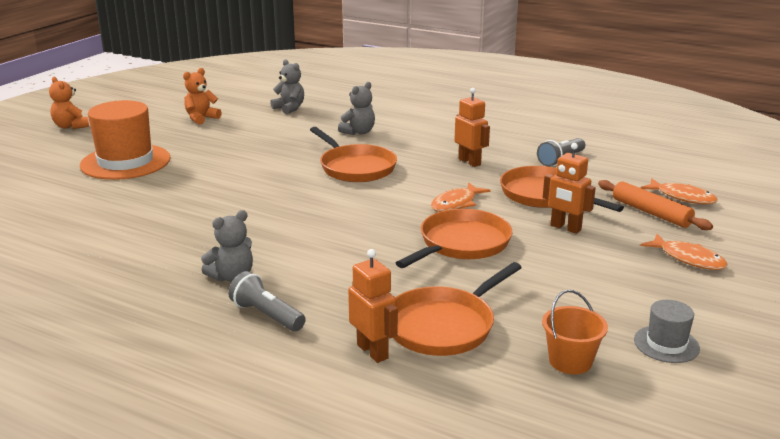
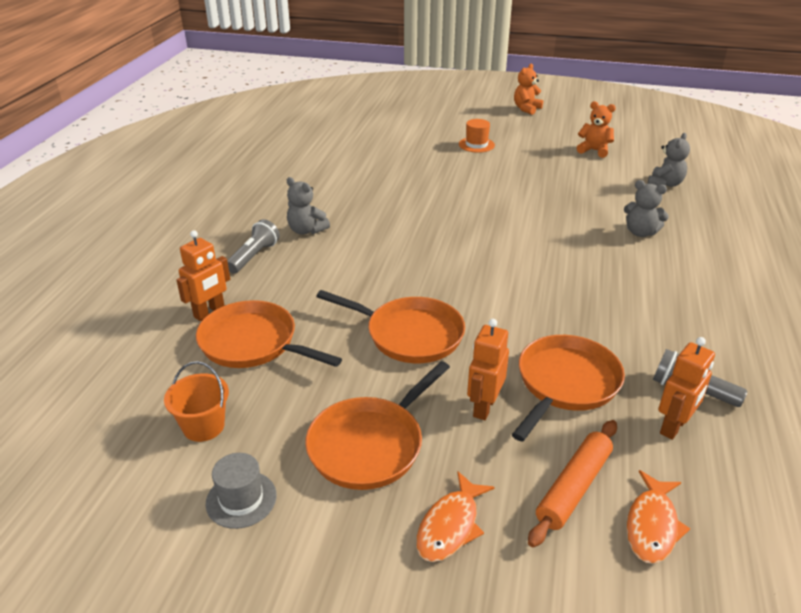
camera: 75 degrees right, 10 degrees up
orange hat [80,100,171,180] -> orange hat [459,119,495,153], size x0.49
orange pan [310,127,397,182] -> orange pan moved to [305,361,450,490]
orange fish [431,182,490,212] -> none
orange robot [454,88,490,167] -> orange robot moved to [658,337,715,440]

